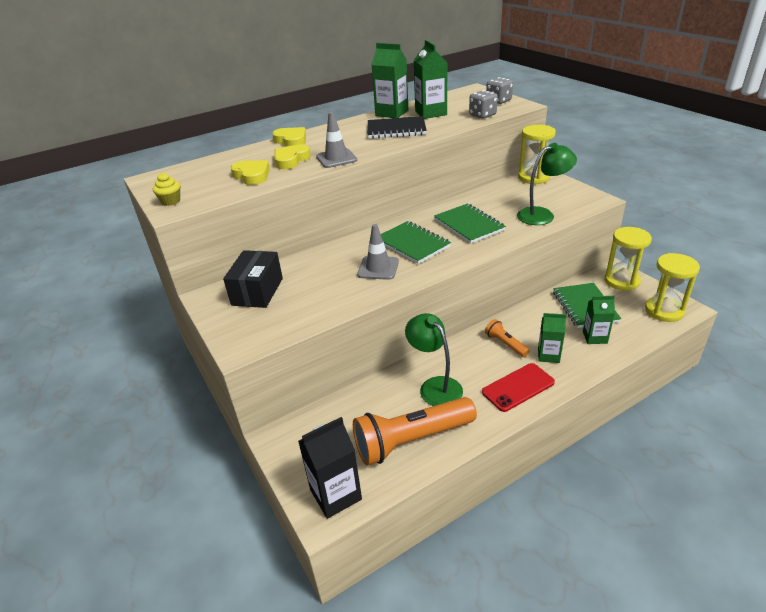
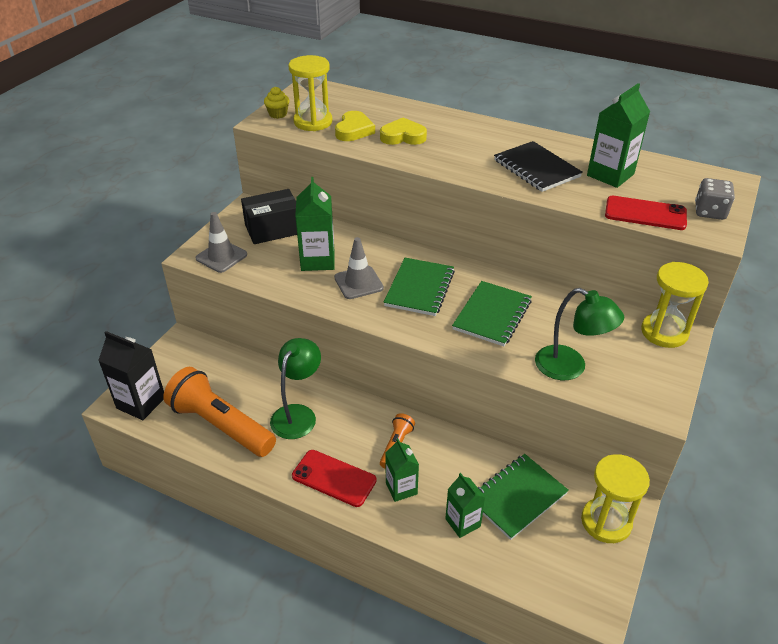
camera: 55 degrees right, 5 degrees up
yellow heart [272,127,306,147] -> none
grey traffic cone [316,112,357,168] -> grey traffic cone moved to [195,212,247,273]
green carton [371,43,408,118] -> green carton moved to [295,177,335,271]
grey dice [469,90,498,119] -> red phone [605,196,687,230]
yellow hourglass [645,253,700,322] -> yellow hourglass moved to [288,55,332,131]

